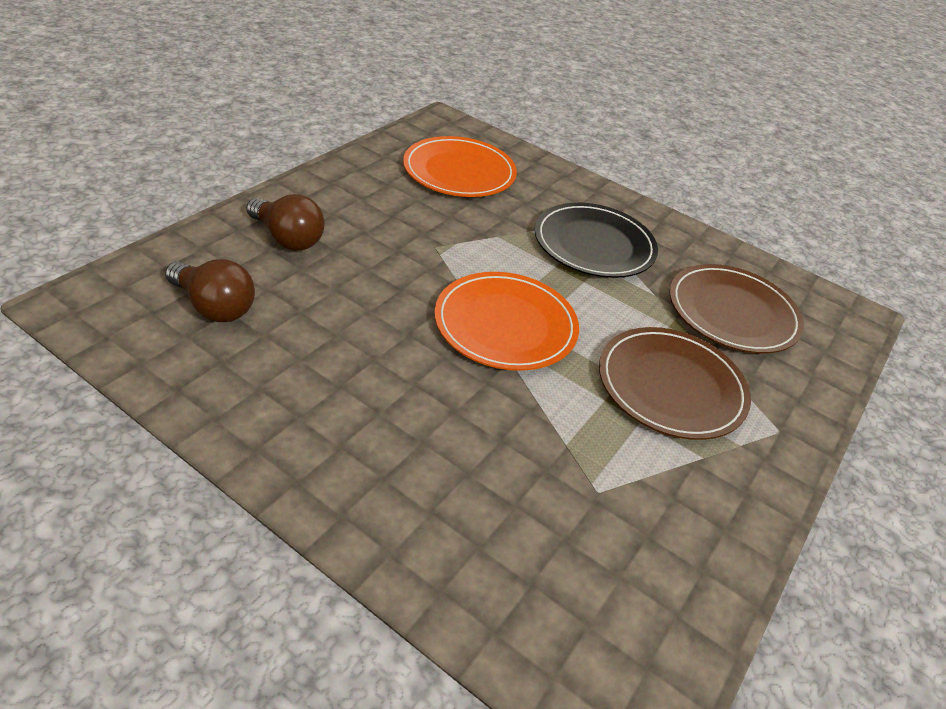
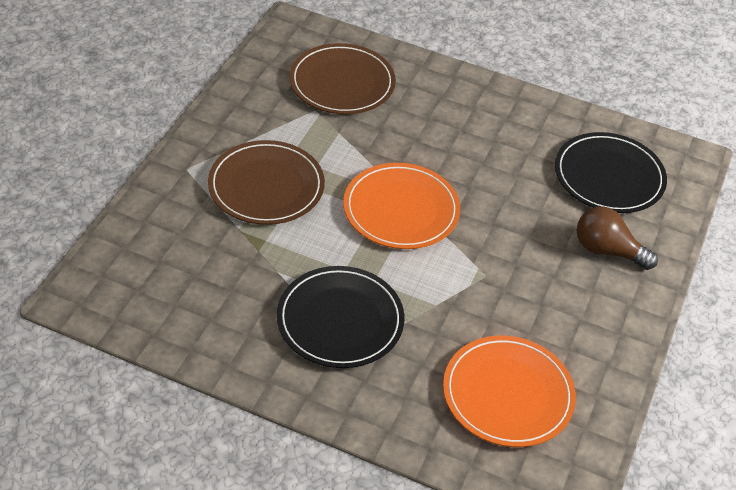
camera: 170 degrees right, 5 degrees up
brown light bulb [165,259,255,322] -> black plate [555,132,667,213]
brown plate [670,264,804,354] -> brown plate moved to [289,43,396,114]

